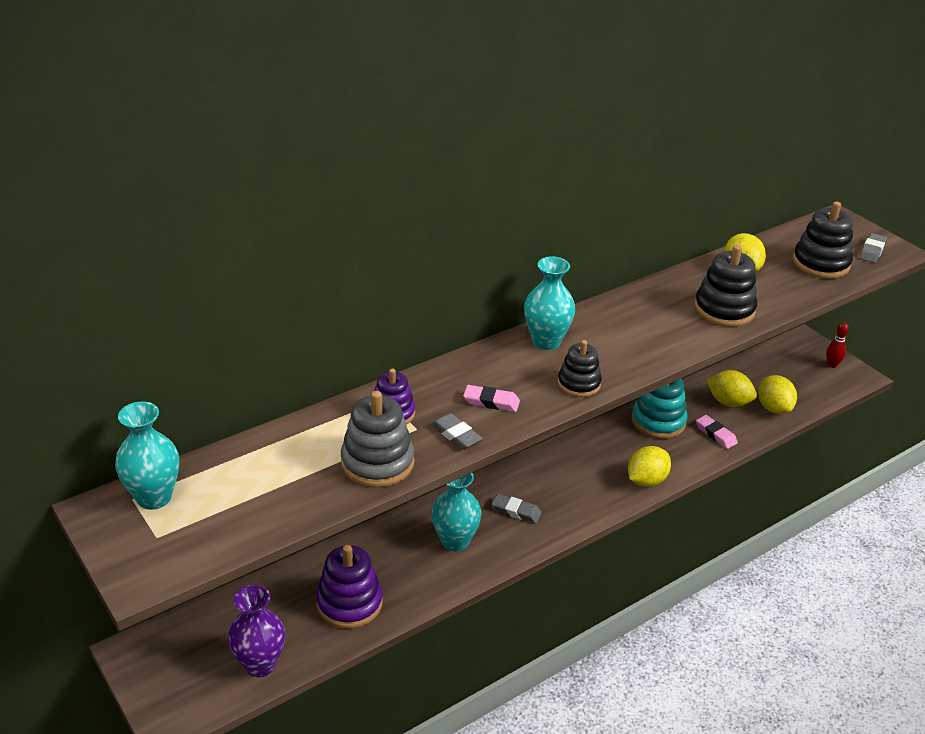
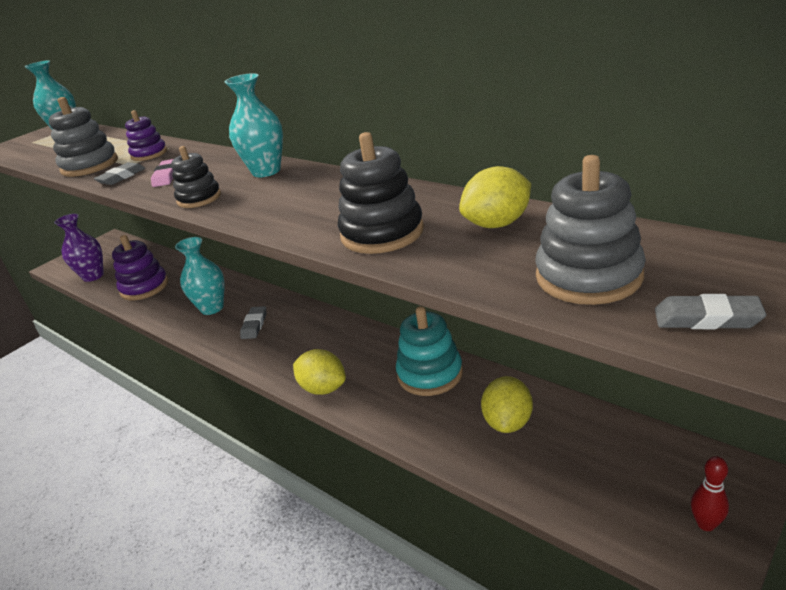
camera: 80 degrees right, 5 degrees down
pink eraser [696,415,738,449] -> none
yellow lemon [758,375,797,414] -> none
black stacking toy [793,201,853,279] -> grey stacking toy [536,155,646,305]

